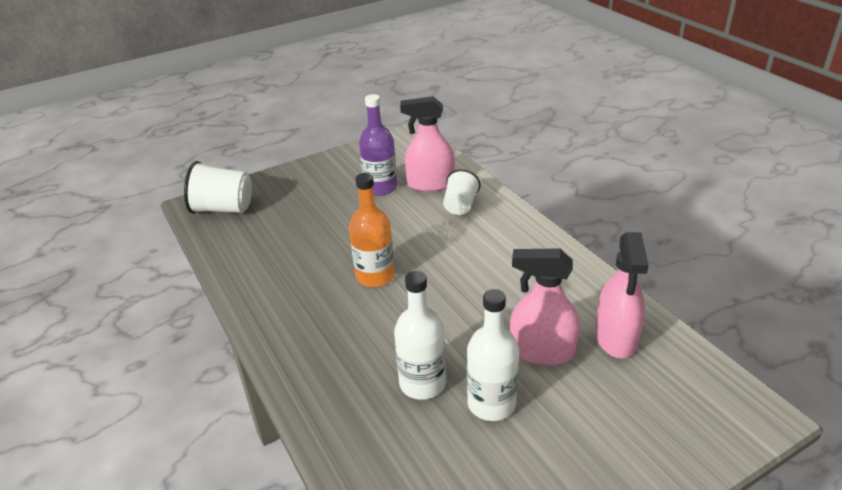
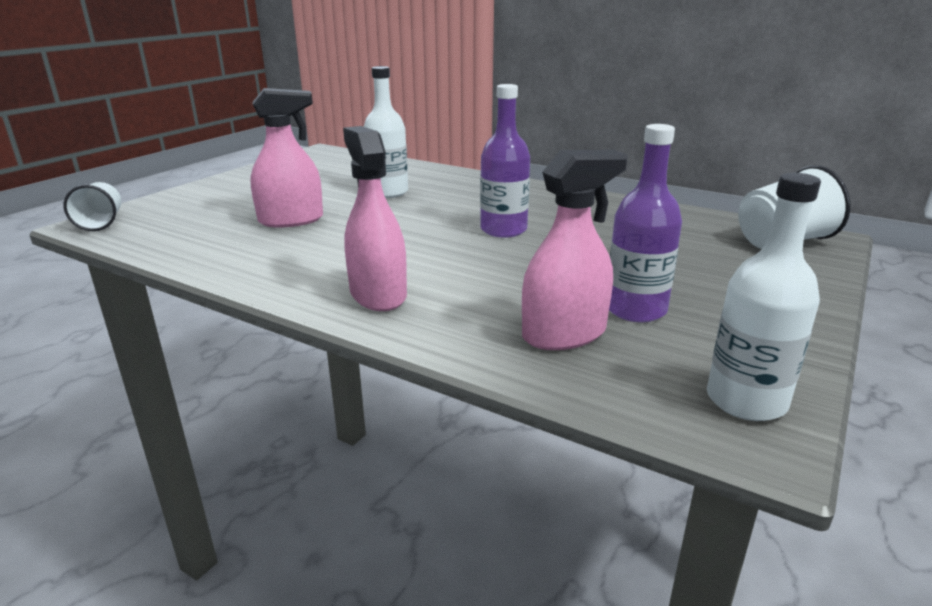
camera: 150 degrees right, 10 degrees down
orange bottle [349,173,395,287] -> purple bottle [480,84,530,238]
white cup [443,169,481,215] -> white cup moved to [63,182,121,231]
white bottle [467,289,519,421] -> white bottle moved to [707,173,821,421]
pink spray bottle [595,232,649,358] -> pink spray bottle moved to [343,126,407,311]

